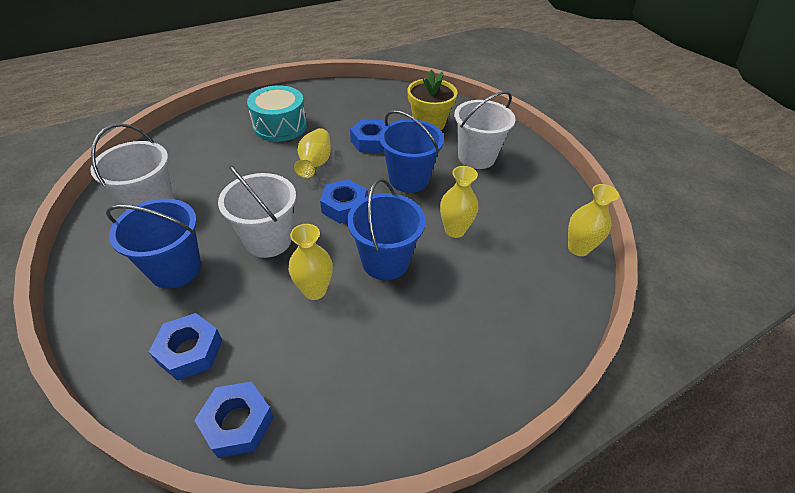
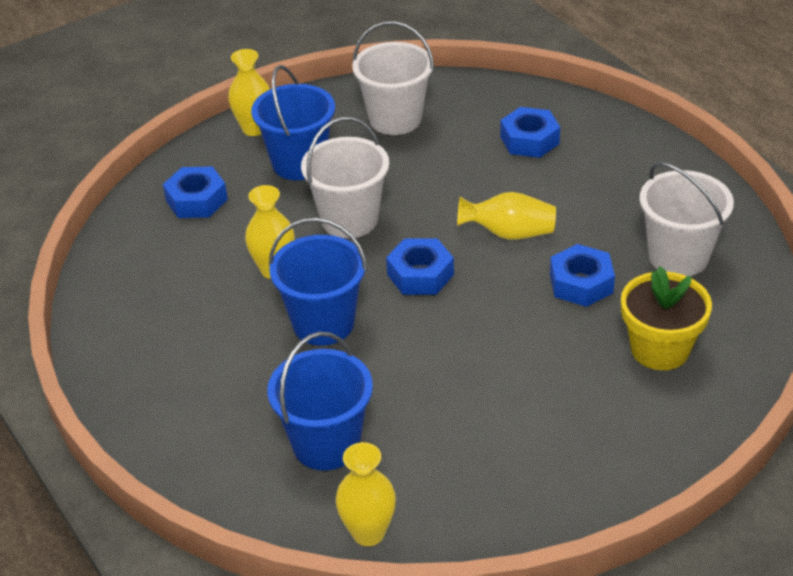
camera: 90 degrees right, 5 degrees down
blue nut [194,382,274,458] -> blue nut moved to [500,107,560,158]
turquoise drum [247,85,307,142] -> none
blue bucket [379,110,444,193] -> blue bucket moved to [267,332,373,471]
yellow vase [440,166,479,238] -> yellow vase moved to [228,49,270,136]
white bucket [454,91,516,169] -> white bucket moved to [639,162,734,276]

